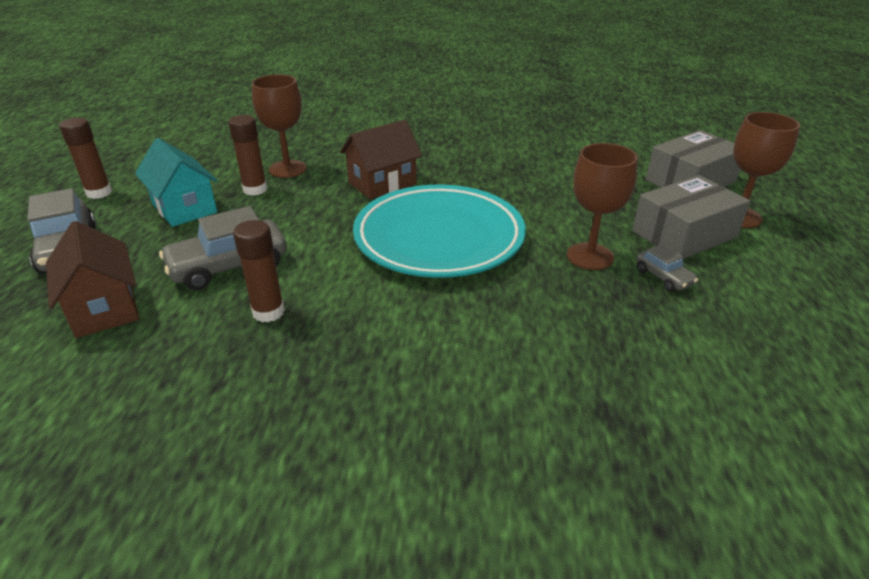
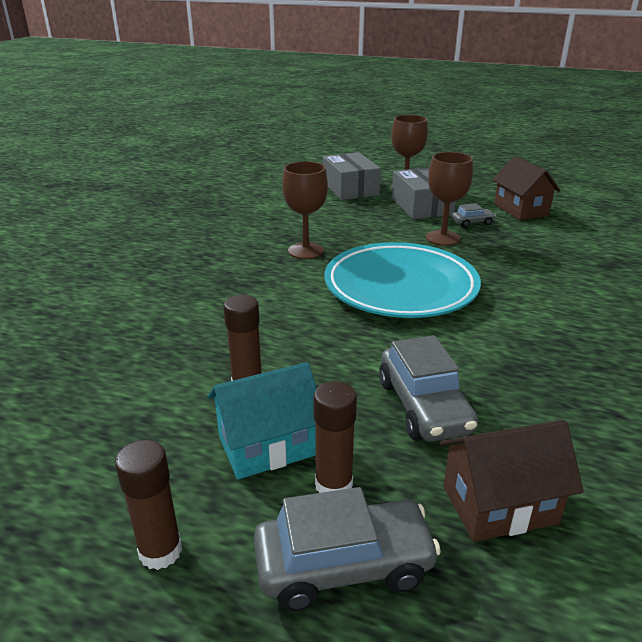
camera: 75 degrees left, 5 degrees down
brown glue stick [233,220,285,322] -> brown glue stick moved to [313,381,357,493]
brown goblet [252,75,306,178] -> brown goblet moved to [282,161,328,259]
brown house [340,120,422,199] -> brown house moved to [492,156,560,220]

